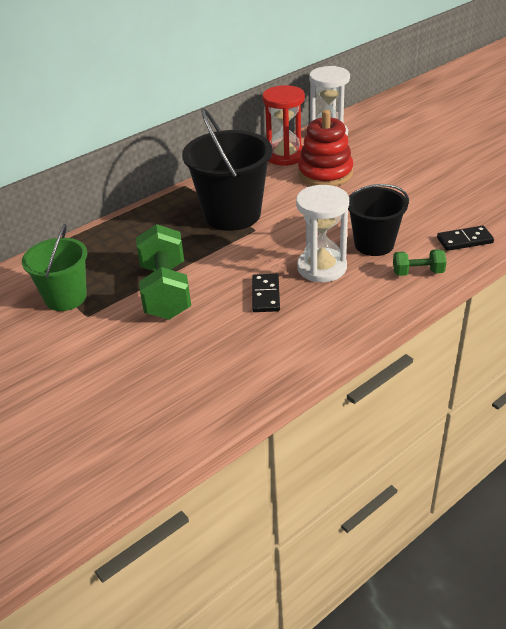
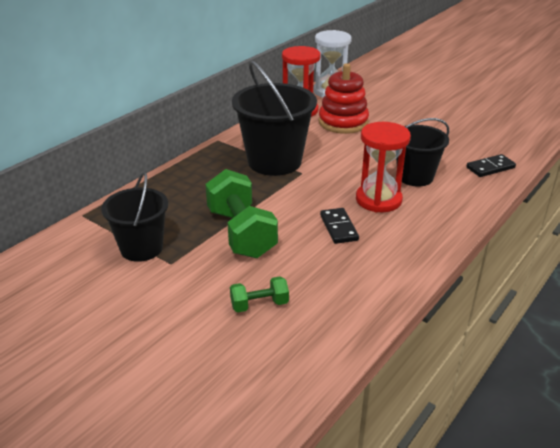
camera: 15 degrees left, 5 degrees down
green bucket [22,224,87,311] -> black bucket [101,172,168,262]
white hourglass [296,185,349,282] -> red hourglass [356,122,411,212]
green dumbbell [393,249,446,276] -> green dumbbell moved to [230,276,289,312]

